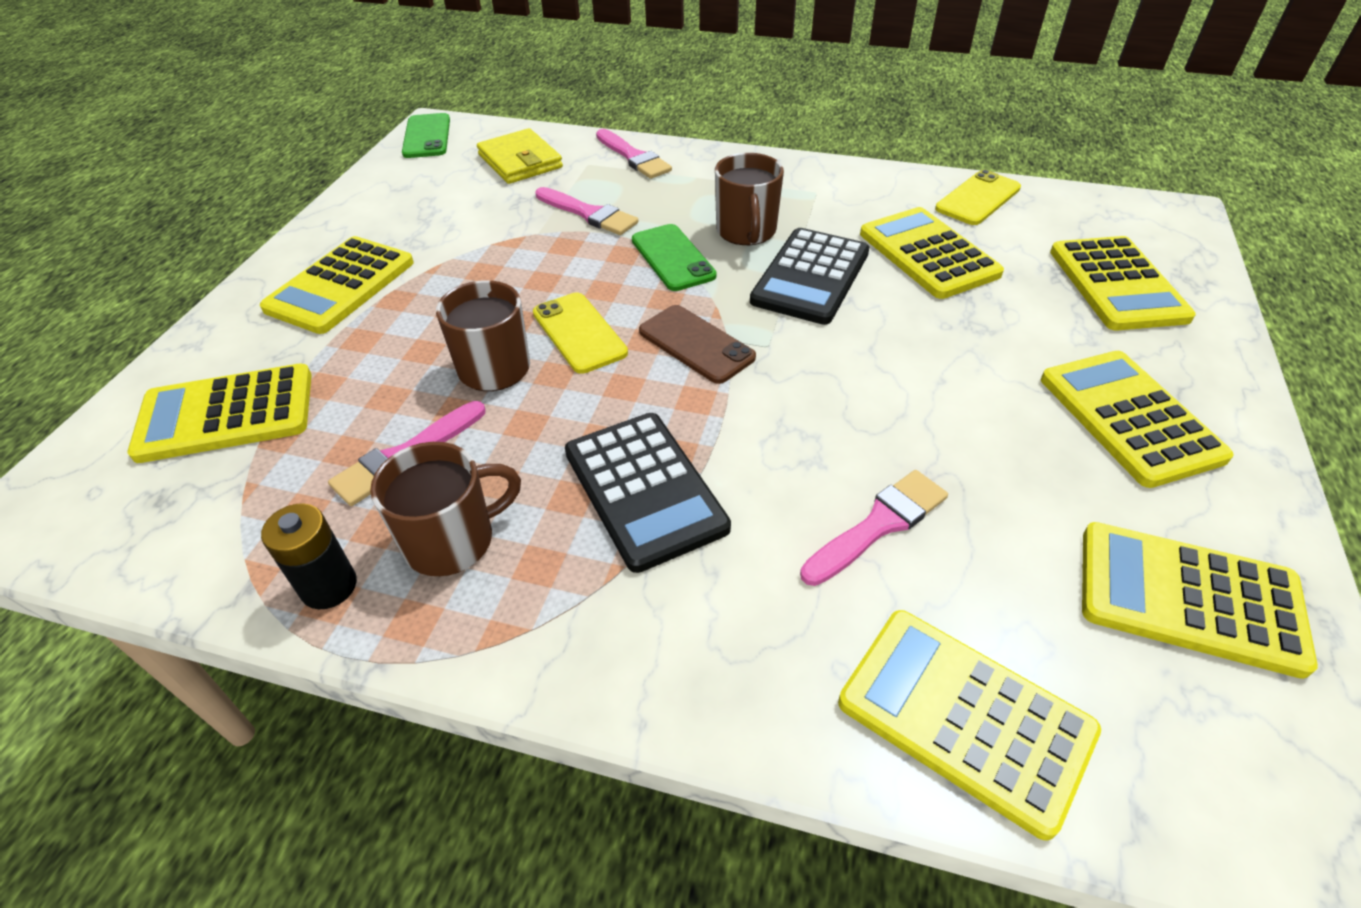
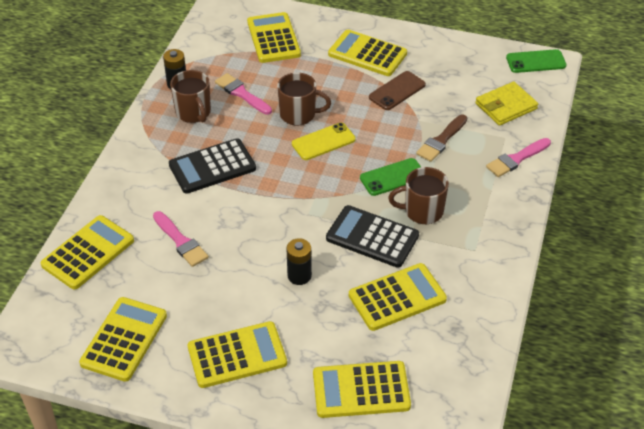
camera: 90 degrees right, 0 degrees up
pink brush [535,187,638,235] -> brown brush [416,114,467,162]
brown phone [639,305,756,384] -> brown phone moved to [369,71,426,110]
yellow phone [935,170,1021,225] -> none
none -> black battery [286,238,312,285]

